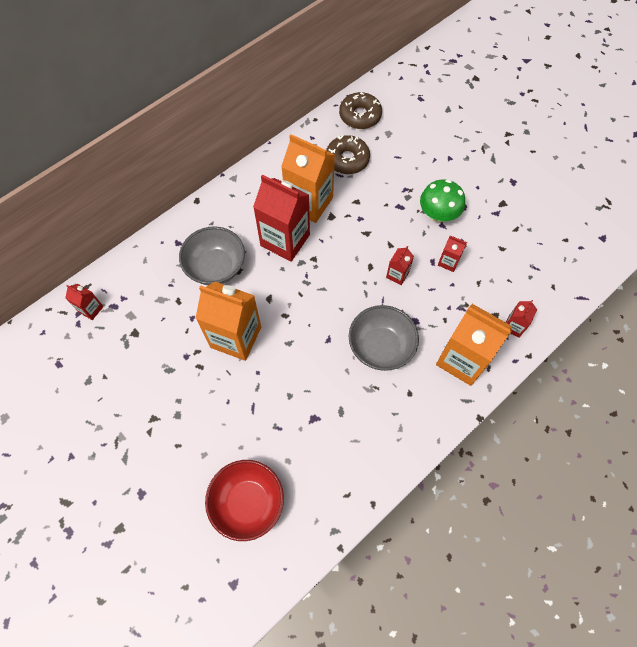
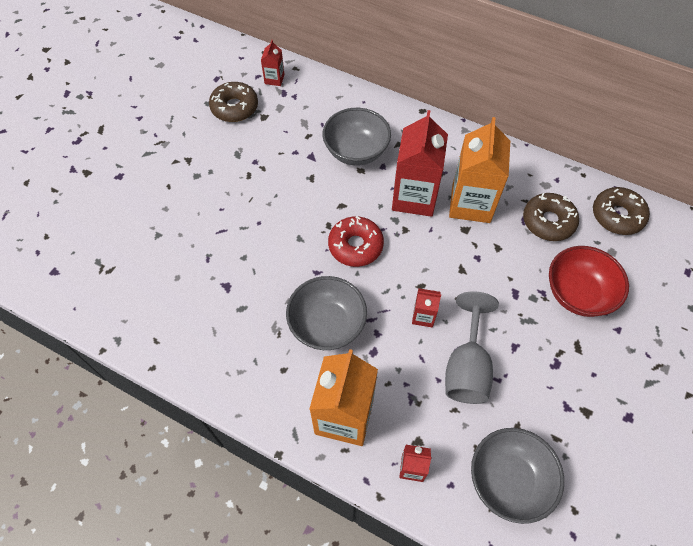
camera: 70 degrees right, 5 degrees down
orange carton [196,281,261,361] -> none
red bowl [205,460,284,541] -> red bowl moved to [549,246,629,317]
green mushroom [420,179,465,223] -> none
red carton [438,235,467,272] -> grey goblet [445,291,499,404]
none -> brown donut [209,82,258,122]
none -> red donut [328,216,384,267]
none -> grey bowl [471,428,564,524]

